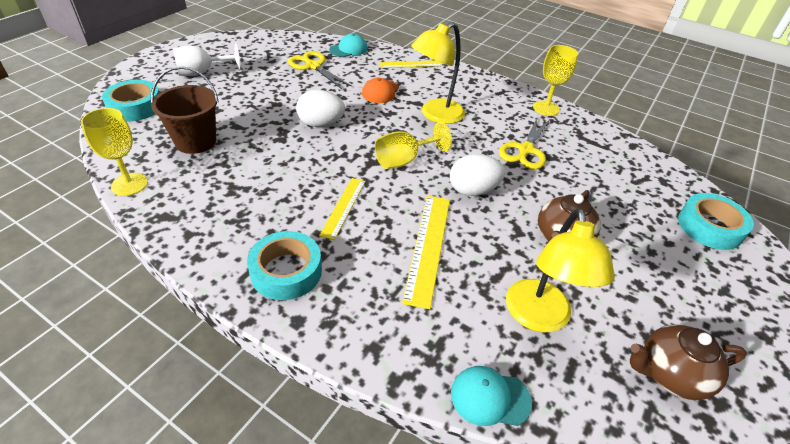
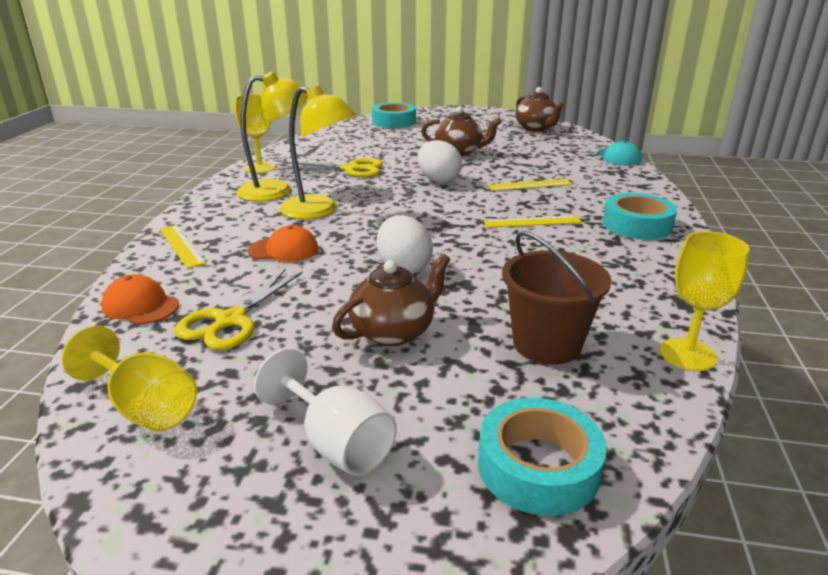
camera: 110 degrees left, 15 degrees down
turquoise cap [329,34,368,57] -> orange cap [101,274,179,325]
yellow goblet [375,121,452,169] -> yellow goblet moved to [62,325,197,432]
yellow ruler [402,196,450,309] -> yellow ruler [488,179,573,191], size x0.64
yellow lamp [506,208,615,332] -> yellow lamp moved to [237,72,308,201]
none -> brown teapot [332,254,451,346]

